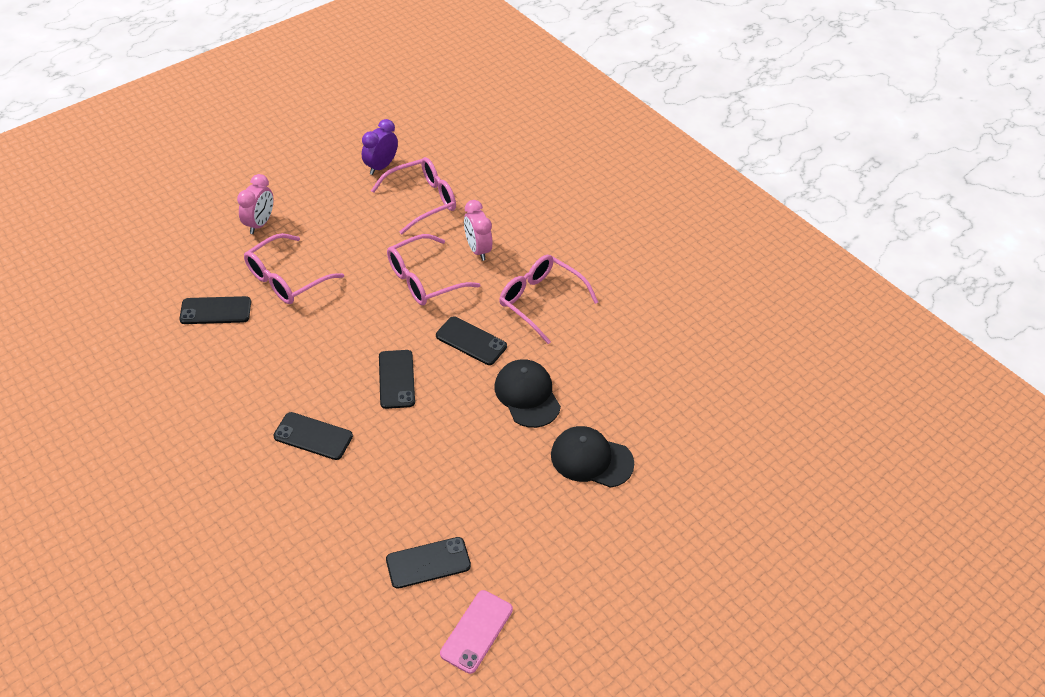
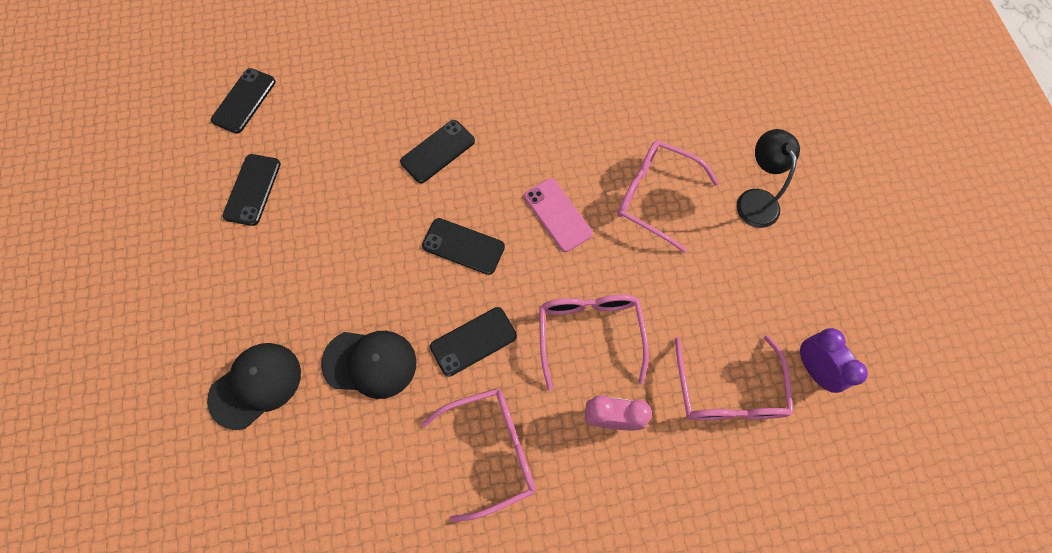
camera: 120 degrees right, 20 degrees up
black phone [179,296,251,324] -> black phone moved to [211,68,276,134]
pink clock [237,174,273,234] -> black lamp [737,129,800,228]
pink glasses [244,233,344,304] -> pink glasses turned 45 degrees counterclockwise [617,141,719,253]
pink phone [440,590,513,674] -> pink phone moved to [524,179,593,252]

